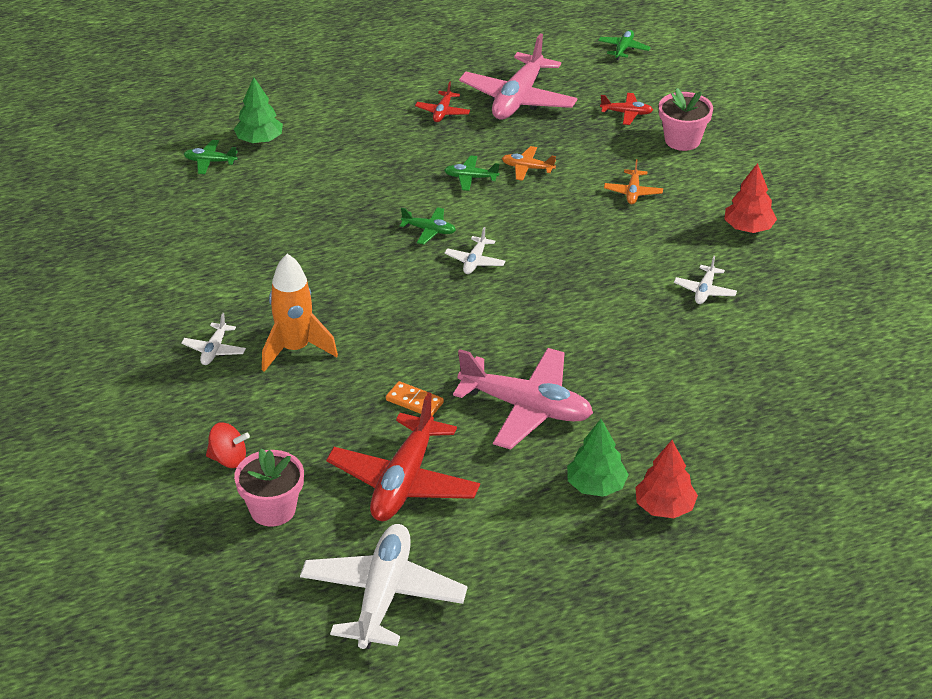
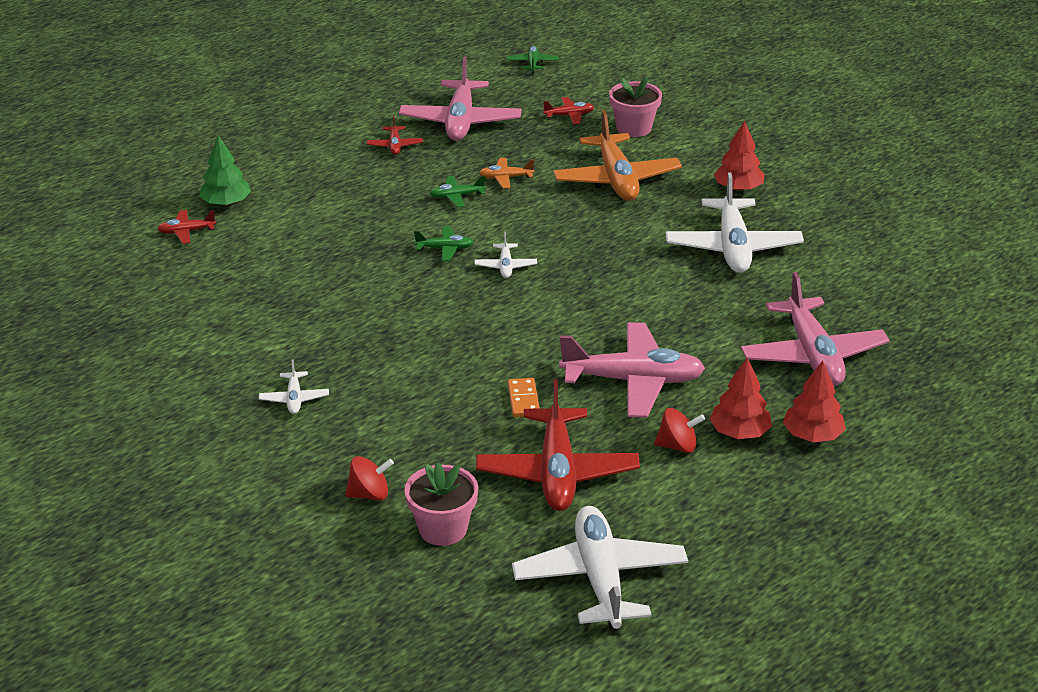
camera: 20 degrees left, 5 degrees down
green plane [184,140,238,174] -> red plane [157,210,216,244]
orange rocket [262,254,338,372] -> none
orange domino [386,381,444,416] -> orange domino turned 75 degrees clockwise [508,378,540,417]
green tree [567,419,629,497] -> red tree [709,358,772,439]
orange plane [604,159,663,204] -> orange plane [553,110,682,201], size x2.21
white plane [674,256,737,304] -> white plane [666,173,804,273], size x2.21
none -> red spinning top [654,408,705,453]
none -> pink plane [741,272,890,386]

